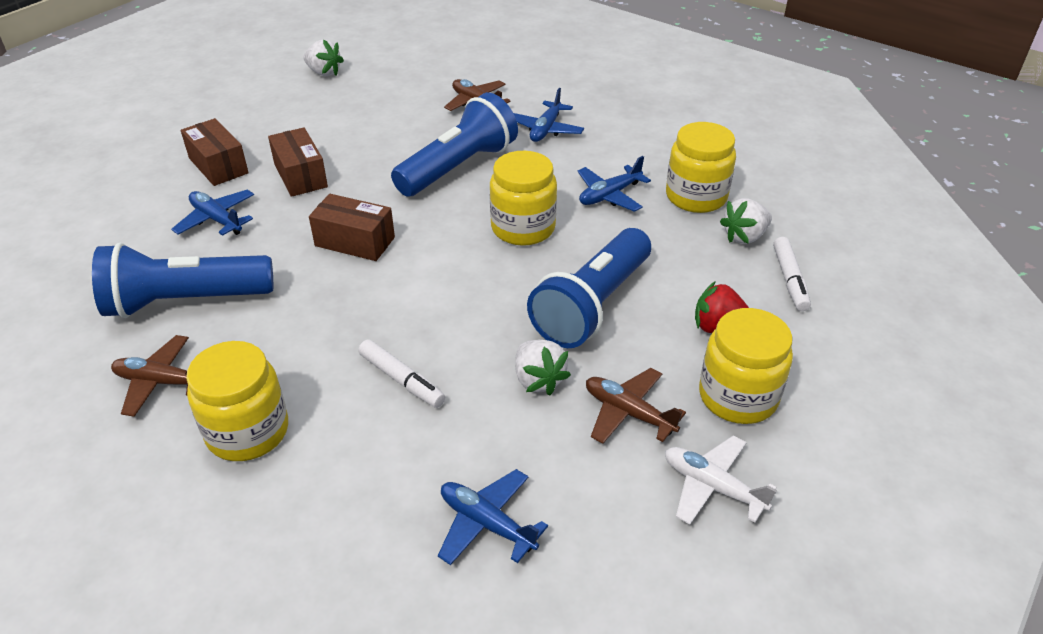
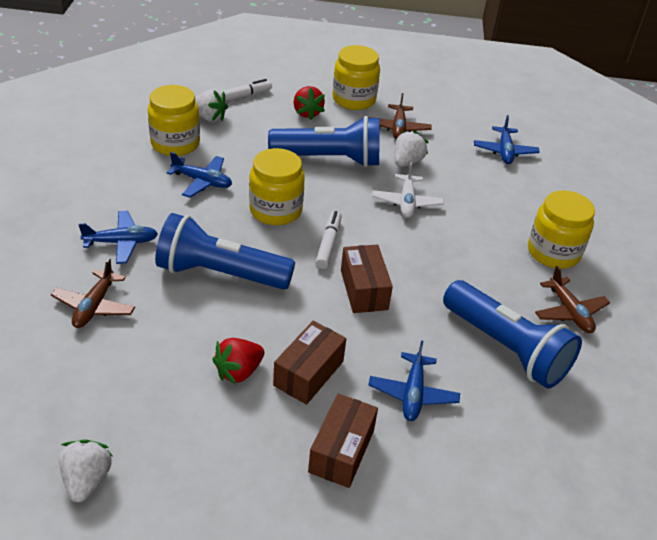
camera: 125 degrees left, 0 degrees up
white marker [358,339,445,408] -> white marker moved to [315,211,342,269]
white plane [665,435,777,525] -> white plane moved to [372,162,444,218]
none -> red strawberry [212,338,265,385]

